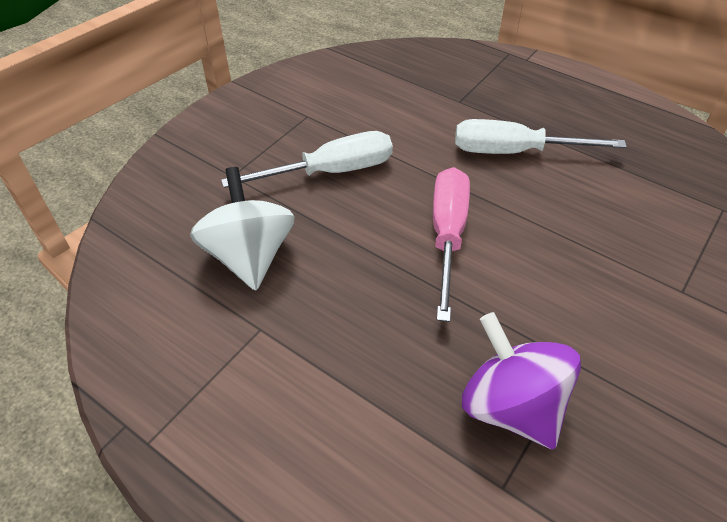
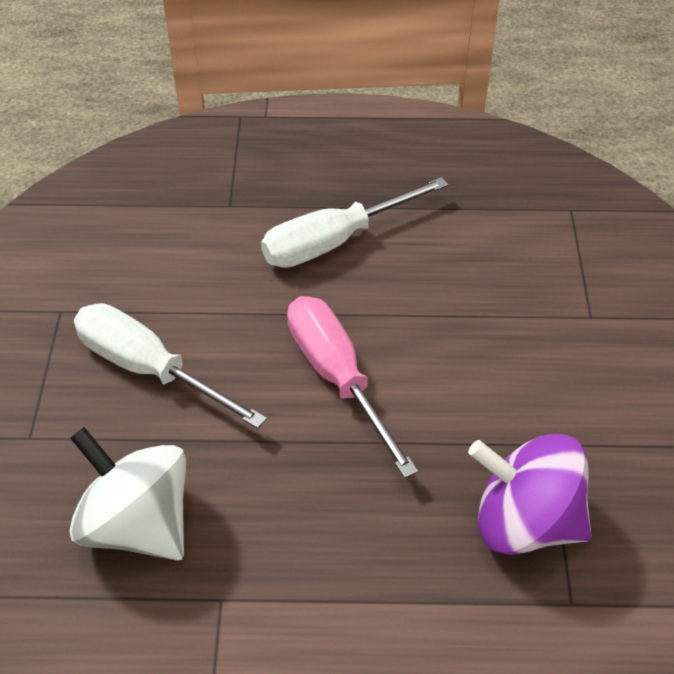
camera: 35 degrees left, 0 degrees up
white screwdriver [221,131,393,188] -> white screwdriver turned 90 degrees counterclockwise [74,303,267,429]

